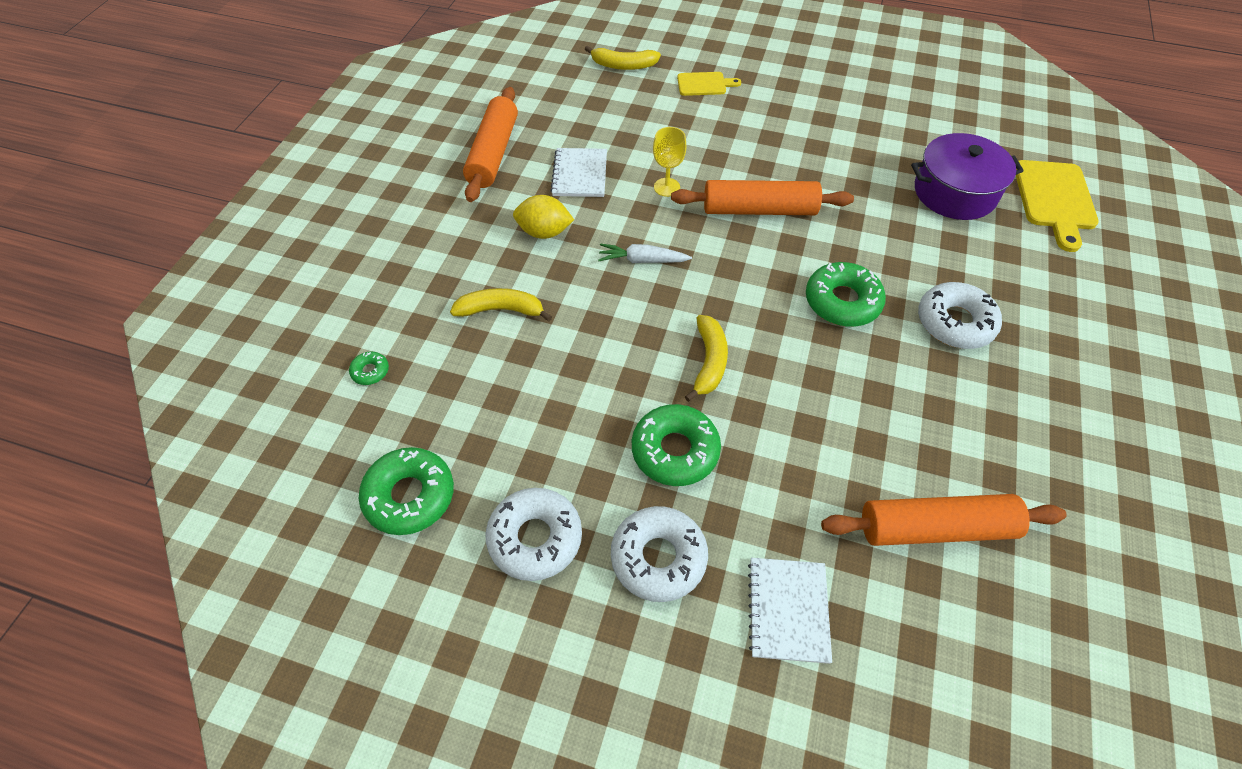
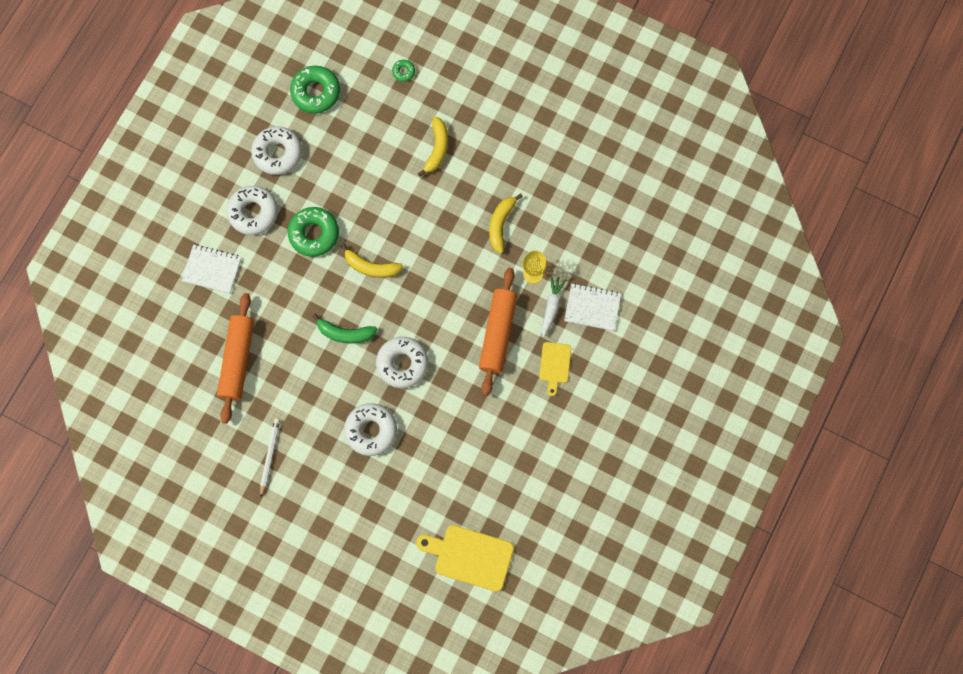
camera: 100 degrees right, 20 degrees up
orange rolling pin [463,87,518,202] -> none
yellow lemon [513,195,574,239] -> none
white notebook [550,148,607,197] -> white notebook moved to [564,283,621,331]
yellow banana [585,46,661,70] -> yellow banana moved to [489,193,523,254]
white carrot [598,243,692,263] -> white carrot moved to [542,275,567,338]
yellow cutting board [677,72,741,96] -> yellow cutting board moved to [539,342,571,396]
green donut [806,262,886,327] -> white donut [376,337,428,388]
purple pot [911,133,1024,220] -> none
none -> white pencil [260,418,280,497]
none -> green banana [312,313,378,344]

